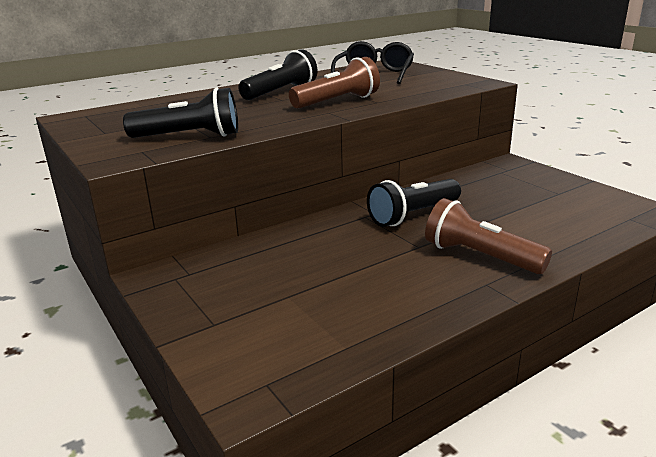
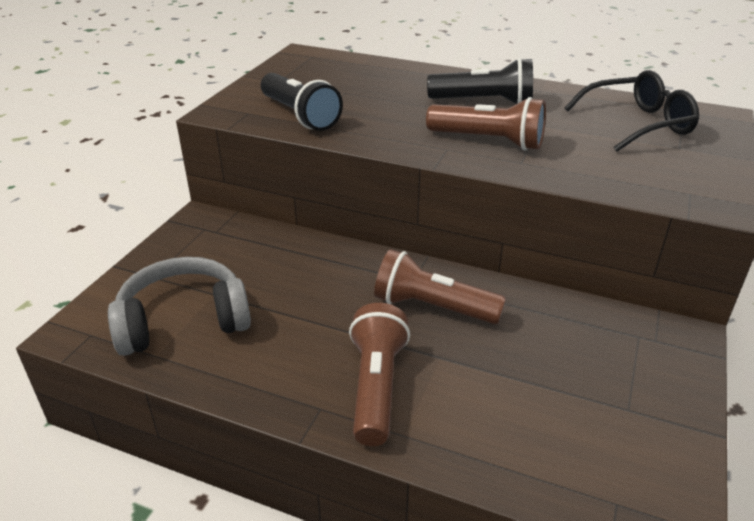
camera: 55 degrees right, 10 degrees up
black flashlight [367,179,461,227] -> brown flashlight [374,249,506,324]
none -> grey headphones [108,257,251,356]

